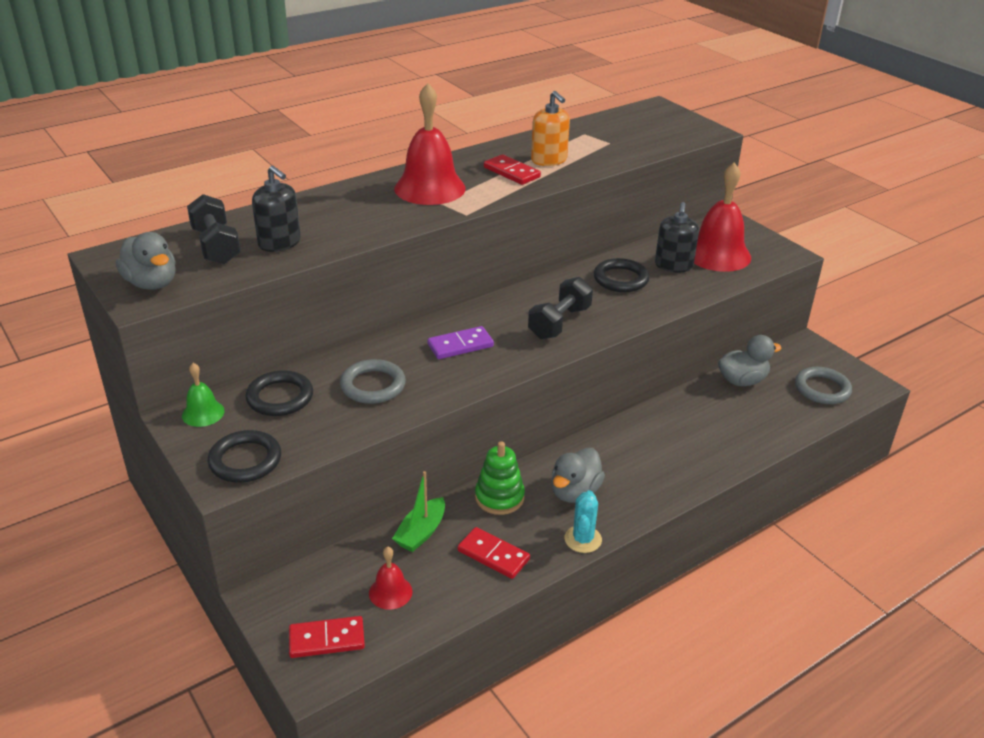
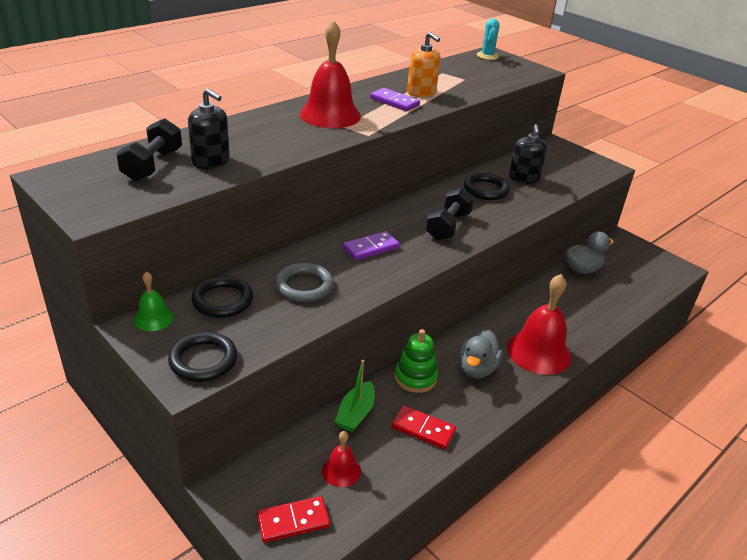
camera: 10 degrees left, 0 degrees up
grey duck [116,232,176,290] -> none
black dumbbell [187,194,241,264] -> black dumbbell turned 45 degrees clockwise [116,118,182,181]
red domino [484,154,541,185] -> purple domino [370,88,420,111]
turquoise cactus [564,490,602,553] -> turquoise cactus moved to [477,19,499,60]
red bell [694,162,751,272] -> red bell moved to [507,274,571,375]
grey ring [795,367,852,404] -> none

